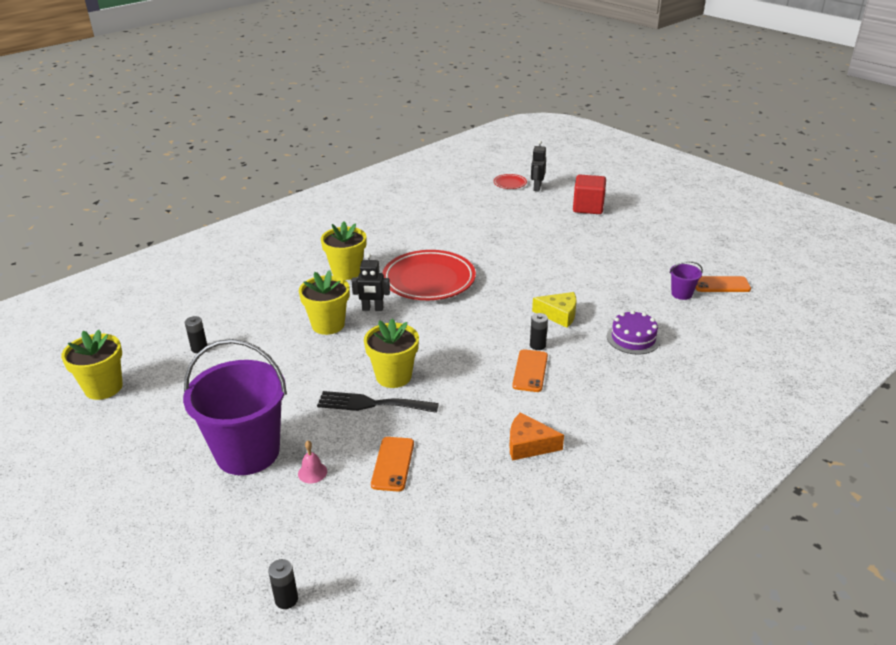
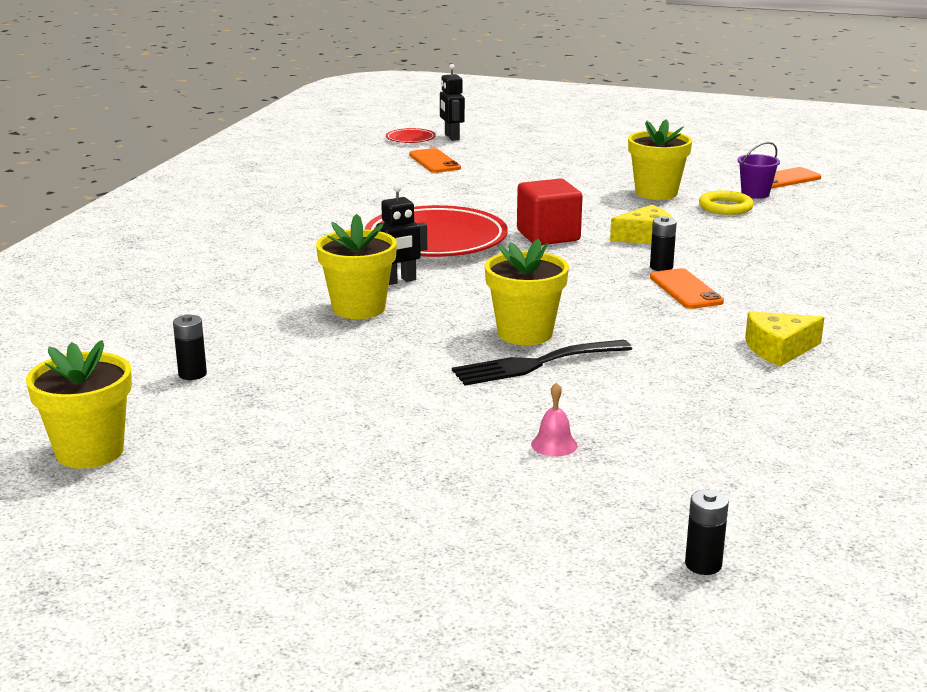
camera: 30 degrees left, 10 degrees down
purple bucket [183,339,287,475] -> none
yellow flower pot [321,221,367,280] -> yellow flower pot moved to [628,119,692,200]
orange phone [371,437,414,492] -> orange phone moved to [409,148,461,173]
orange cheese [509,412,564,461] -> yellow cheese [745,311,825,367]
red cube [573,175,606,214] -> red cube moved to [517,179,582,245]
purple cake [607,310,660,355] -> none
none -> yellow ring [699,190,754,215]

